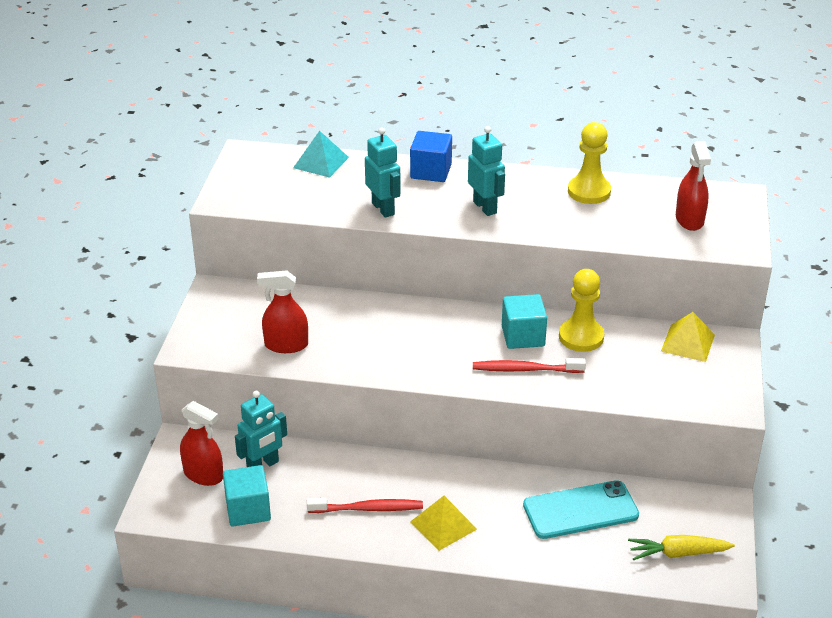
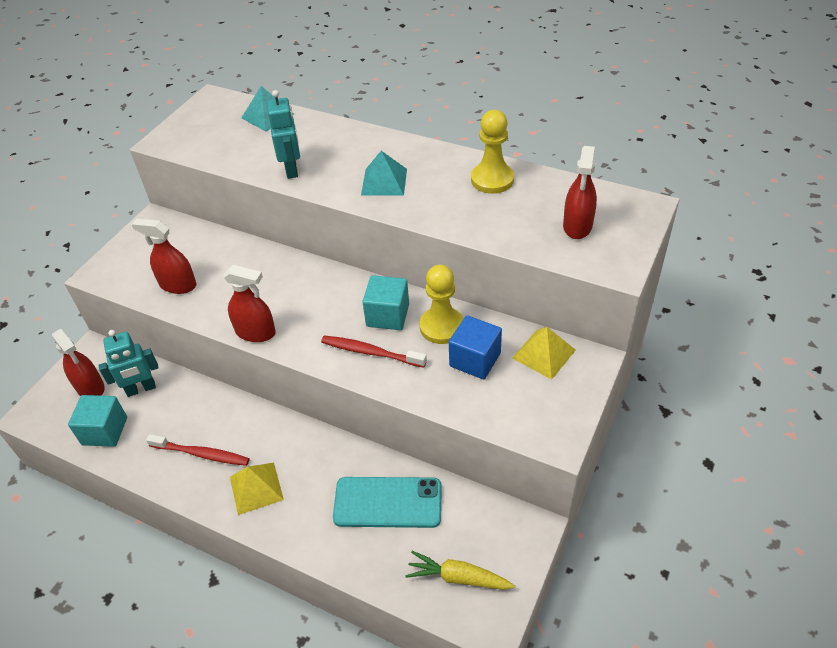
camera: 20 degrees right, 10 degrees up
blue cube [410,131,452,182] -> blue cube moved to [449,315,502,379]
turquoise robot [468,126,505,216] -> turquoise pyramid [361,151,407,196]
none -> red spray bottle [223,265,276,342]

